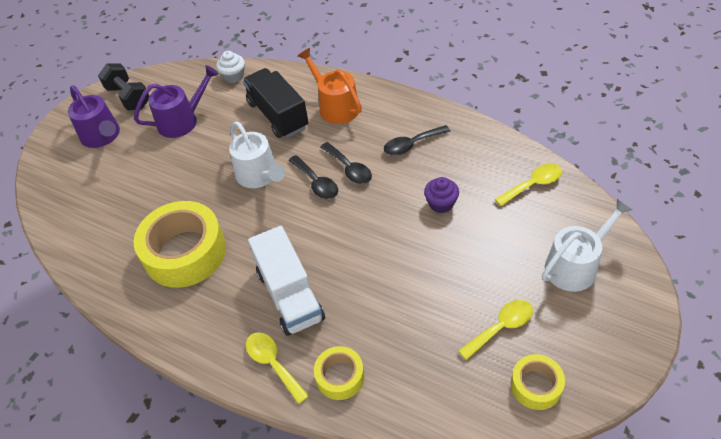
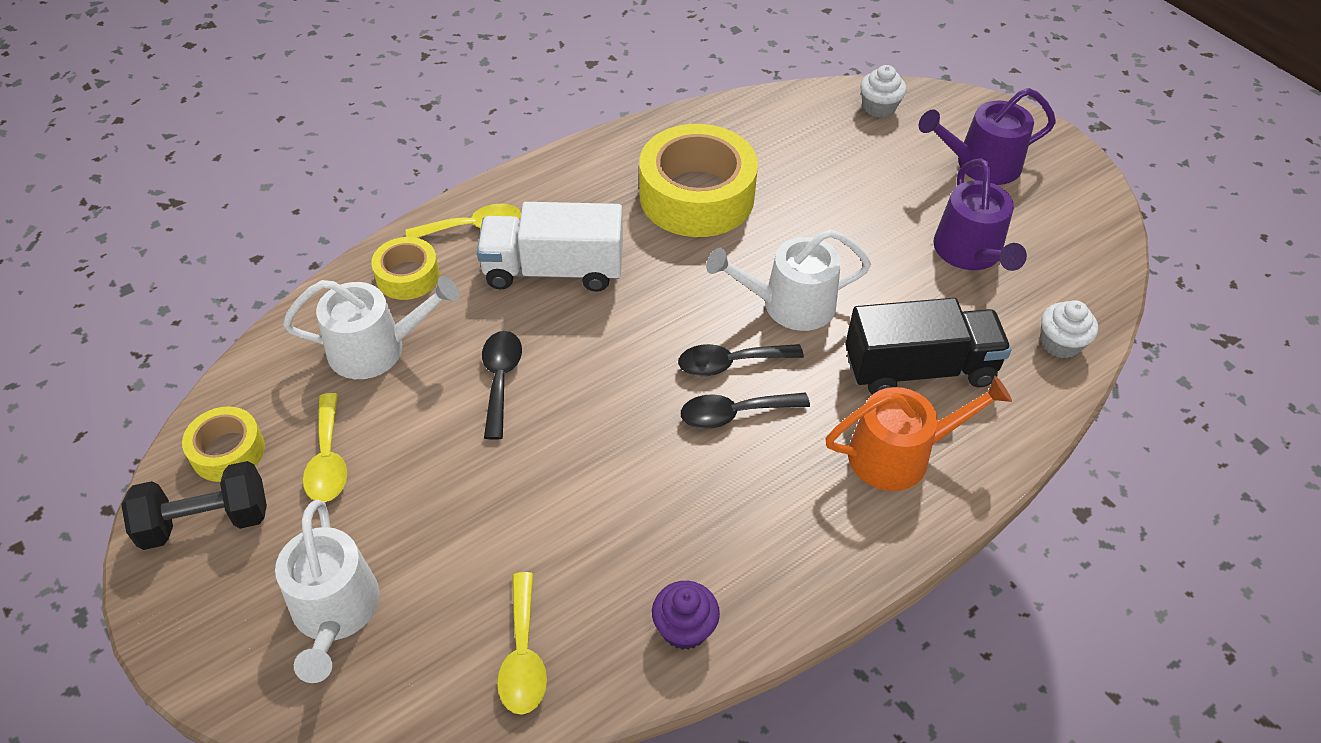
camera: 110 degrees right, 0 degrees up
black dumbbell [98,63,149,111] -> black dumbbell moved to [121,461,267,550]
black spoon [384,125,451,156] -> black spoon moved to [482,331,522,440]
purple cupcake [424,177,459,213] -> purple cupcake moved to [652,581,720,650]
none -> white watering can [283,276,460,379]
none -> white cupcake [860,65,906,118]

